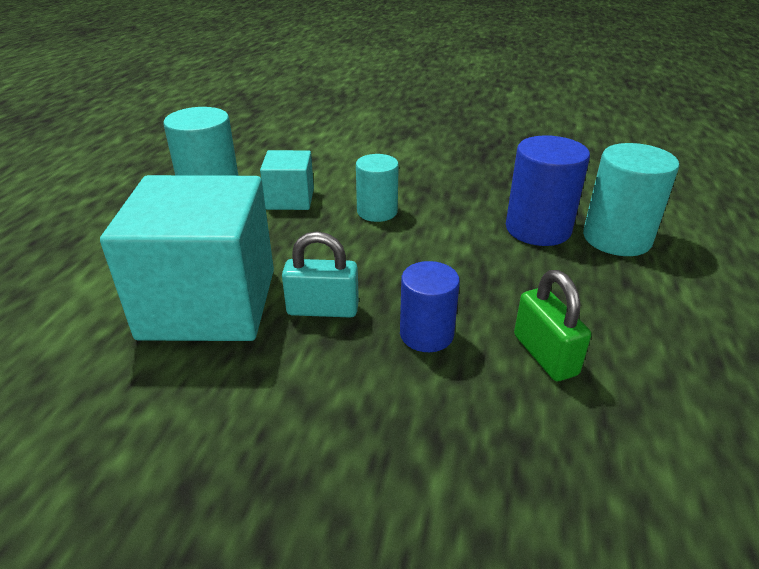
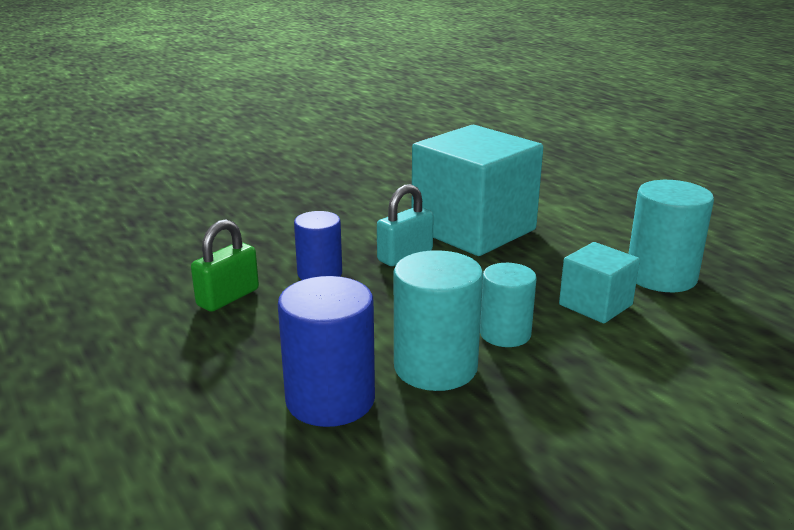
camera: 135 degrees right, 10 degrees down
green padlock [514,270,591,381] -> green padlock turned 75 degrees counterclockwise [191,220,259,312]
turquoise cylinder [583,143,679,256] -> turquoise cylinder moved to [394,250,483,391]

